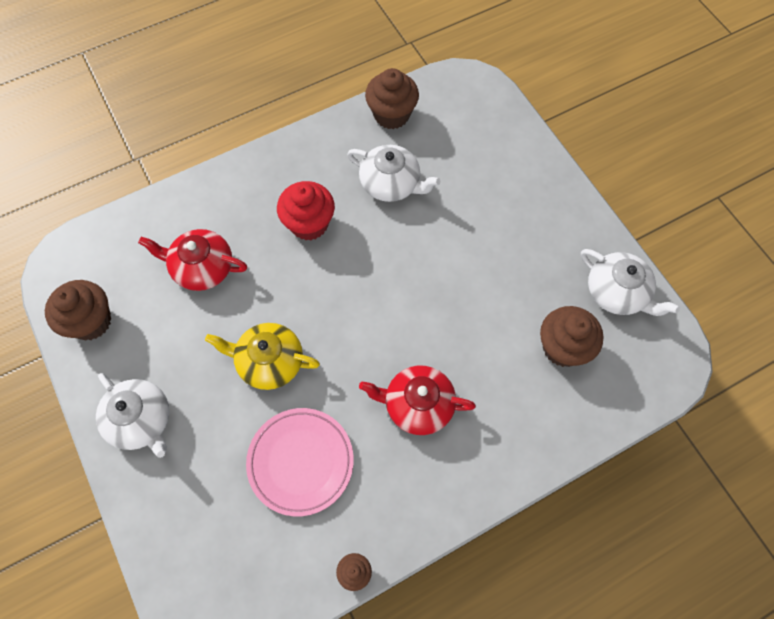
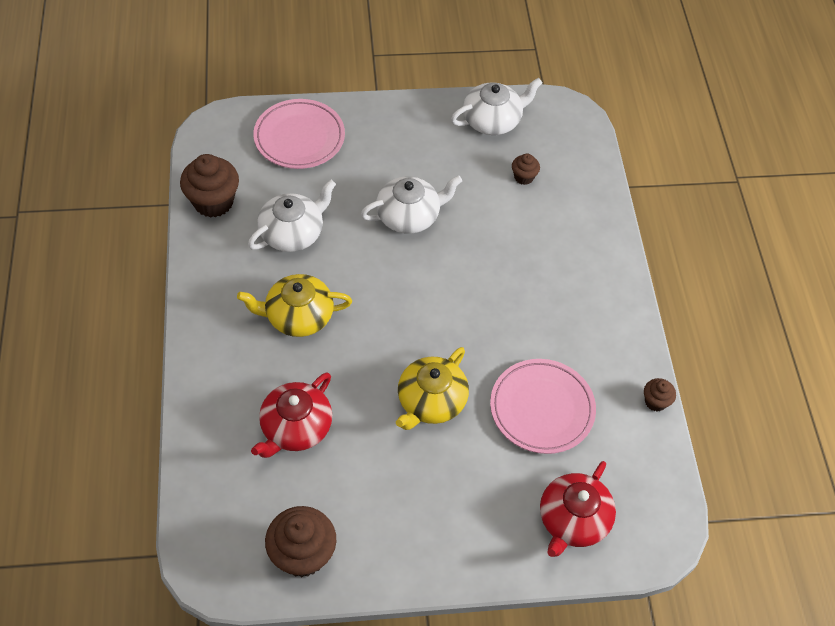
camera: 70 degrees left, 10 degrees down
white teapot [96,373,169,458] -> white teapot moved to [361,175,462,234]
red cupcake [277,181,335,240] -> yellow teapot [237,274,352,337]
red teapot [359,366,476,435] -> red teapot moved to [540,461,616,557]
brown cupcake [540,306,604,367] -> brown cupcake [512,154,540,185], size x0.51
none -> pink plate [253,99,345,169]

